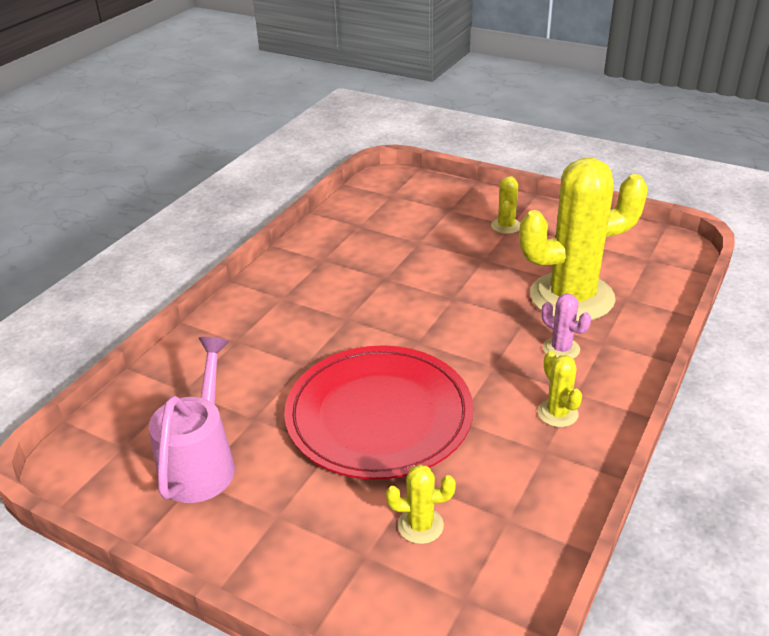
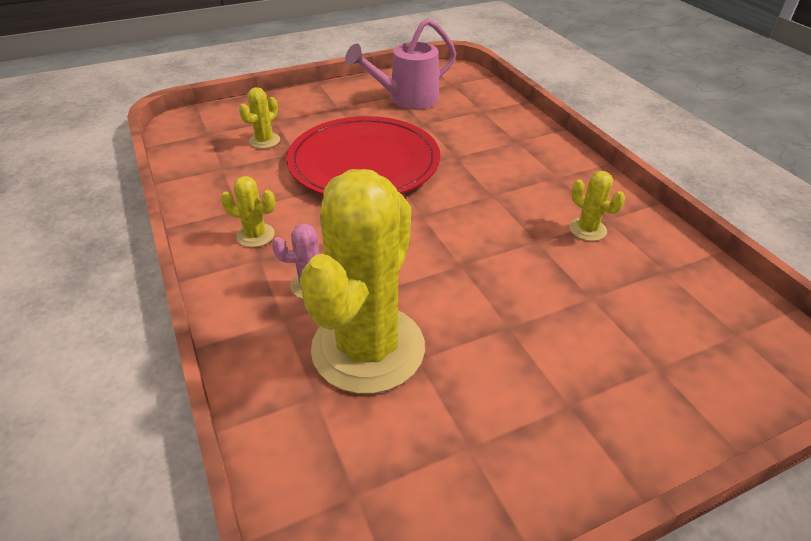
camera: 125 degrees right, 5 degrees up
pink watering can [149,337,235,503] -> pink watering can turned 105 degrees clockwise [345,18,456,109]
yellow cactus [491,176,520,234] -> yellow cactus moved to [569,171,625,241]

